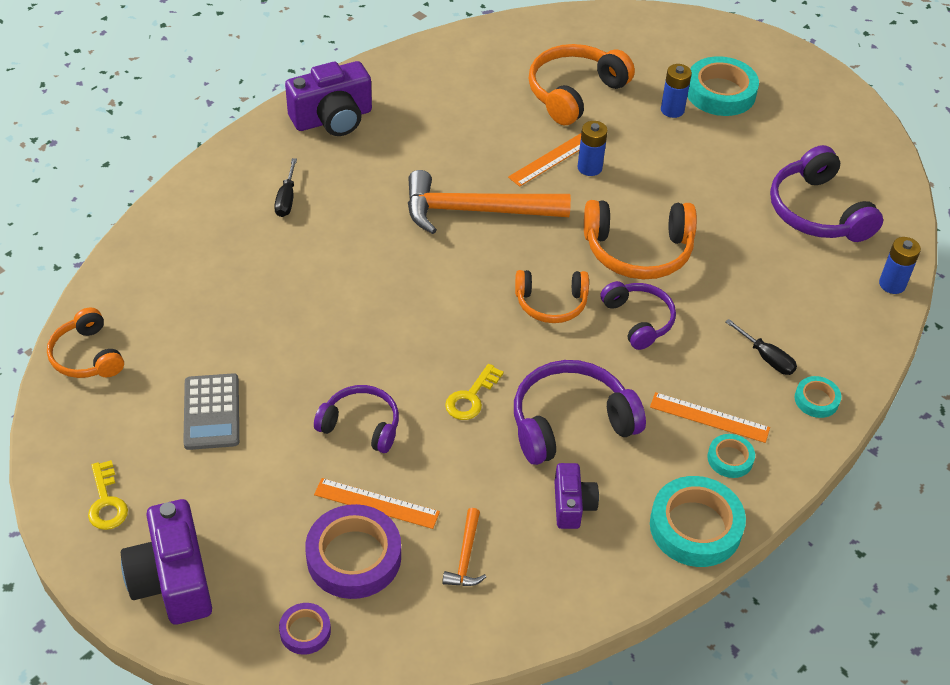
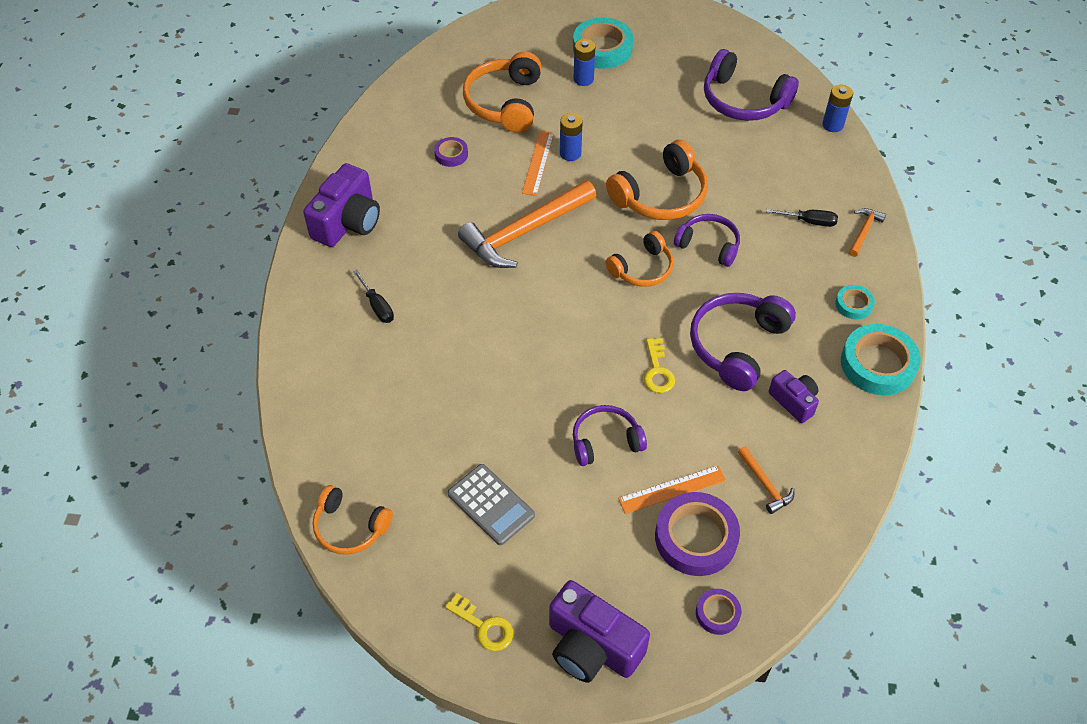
camera: 35 degrees left, 5 degrees up
orange ruler [650,392,770,443] -> none
turquoise tape [795,376,841,418] -> orange hammer [849,208,886,257]
none -> purple tape [434,137,468,167]

